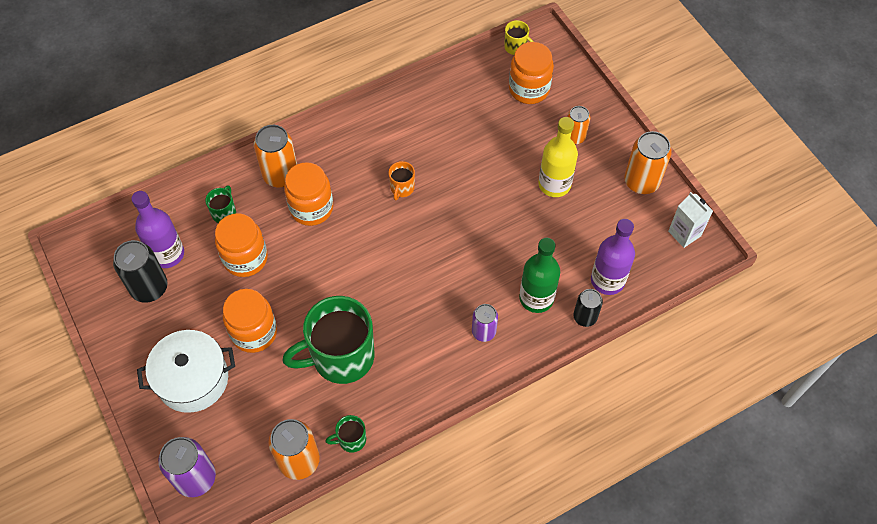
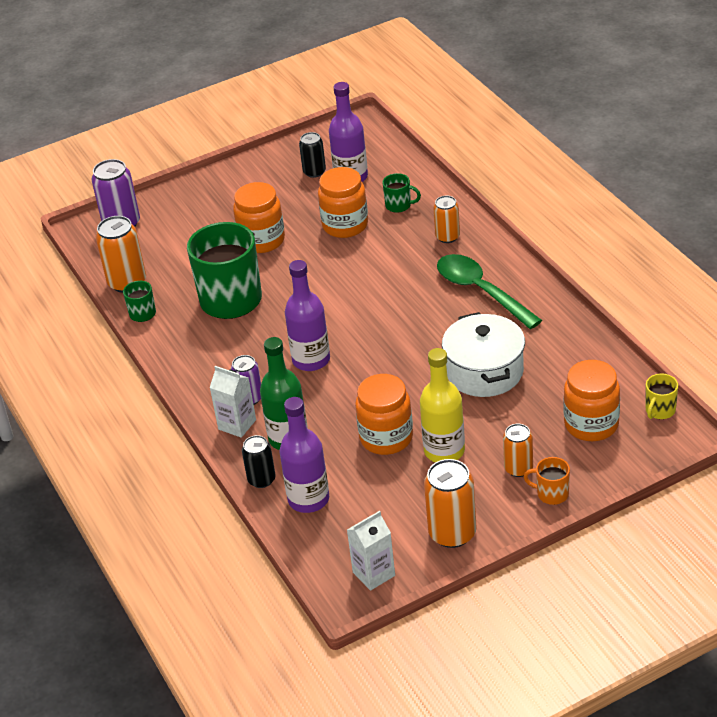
camera: 95 degrees right, 20 degrees down
black can [113,240,168,303] -> black can [299,132,326,178], size x0.62
white pot [137,330,235,413] -> white pot moved to [442,312,525,397]
orange can [254,125,297,187] -> orange can [433,196,460,243], size x0.62
orange jar [284,162,333,226] -> orange jar moved to [355,374,413,455]
orange mug [389,161,415,200] -> orange mug moved to [524,457,570,505]
none -> white carton [210,366,256,438]
none -> purple bottle [285,260,330,371]
none -> green spoon [437,254,542,329]

